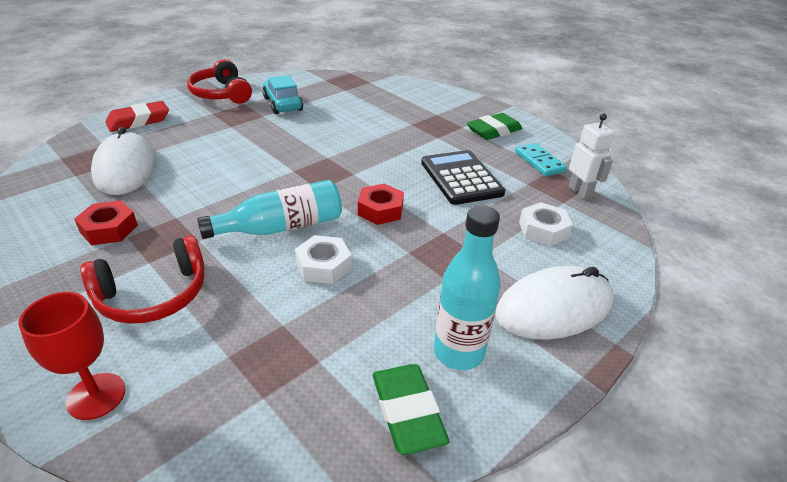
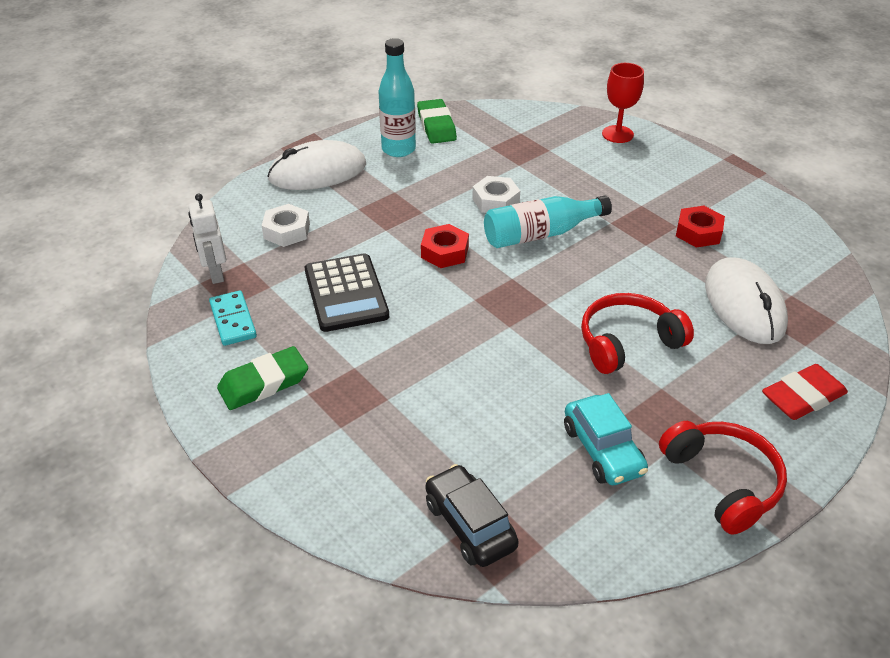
camera: 175 degrees left, 5 degrees up
red headphones [80,235,204,324] -> red headphones moved to [581,293,694,374]
none -> black car [426,464,519,567]

